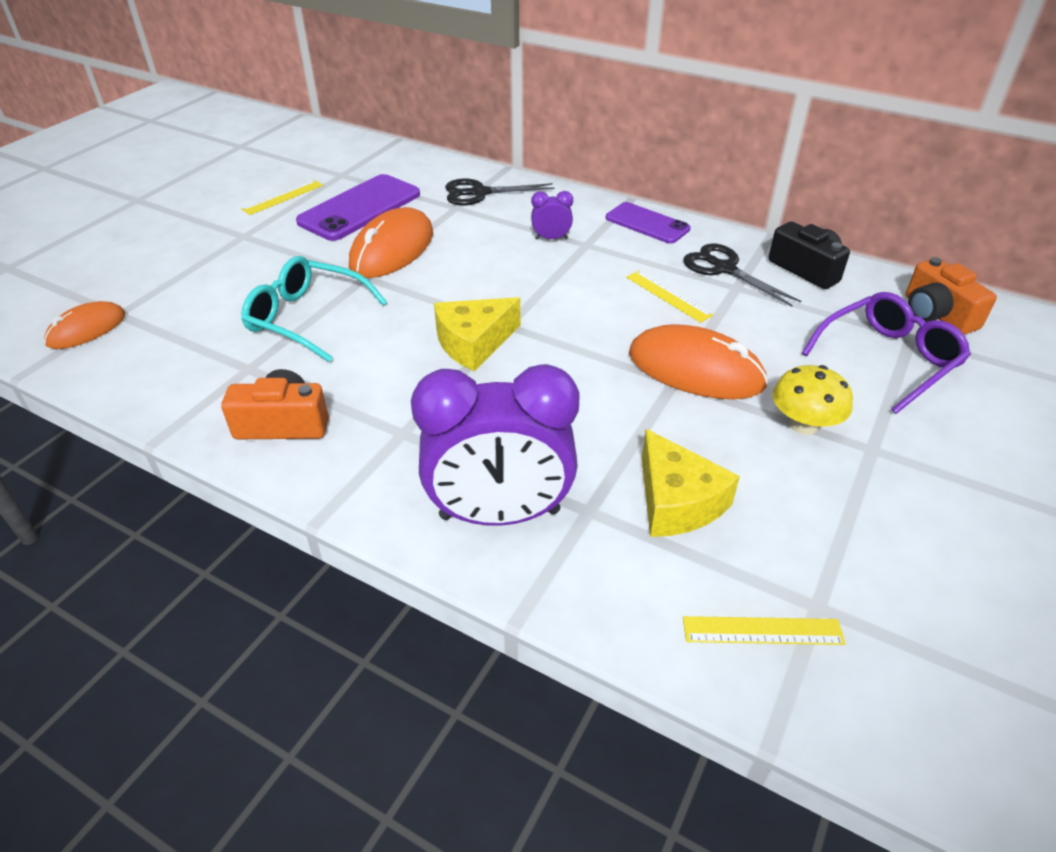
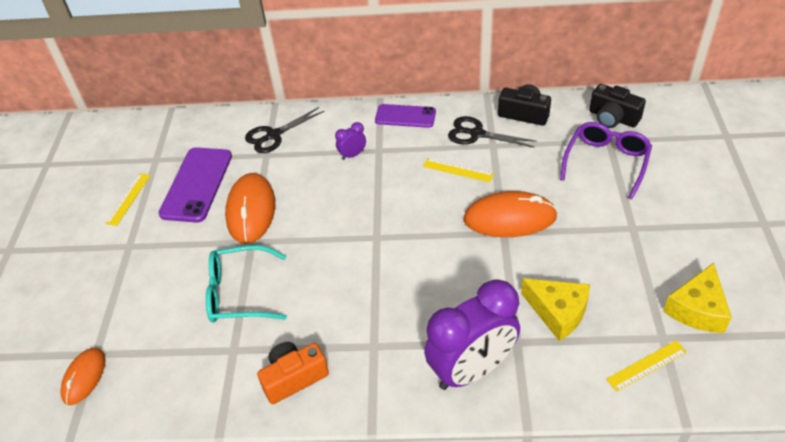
camera: 25 degrees left, 5 degrees up
yellow cheese [434,297,520,372] -> yellow cheese moved to [663,263,732,333]
yellow mushroom [773,365,853,435] -> none
orange camera [906,257,997,335] -> black camera [589,84,646,128]

